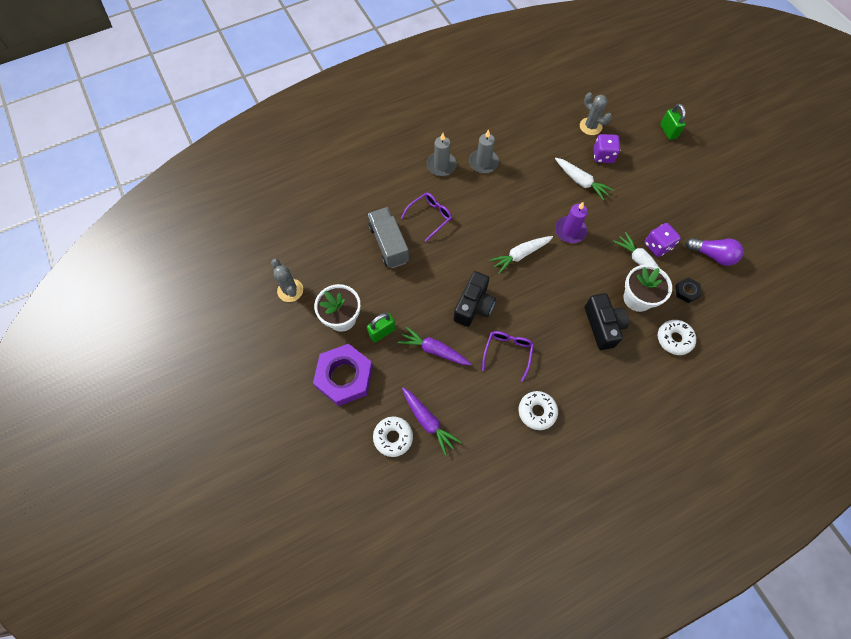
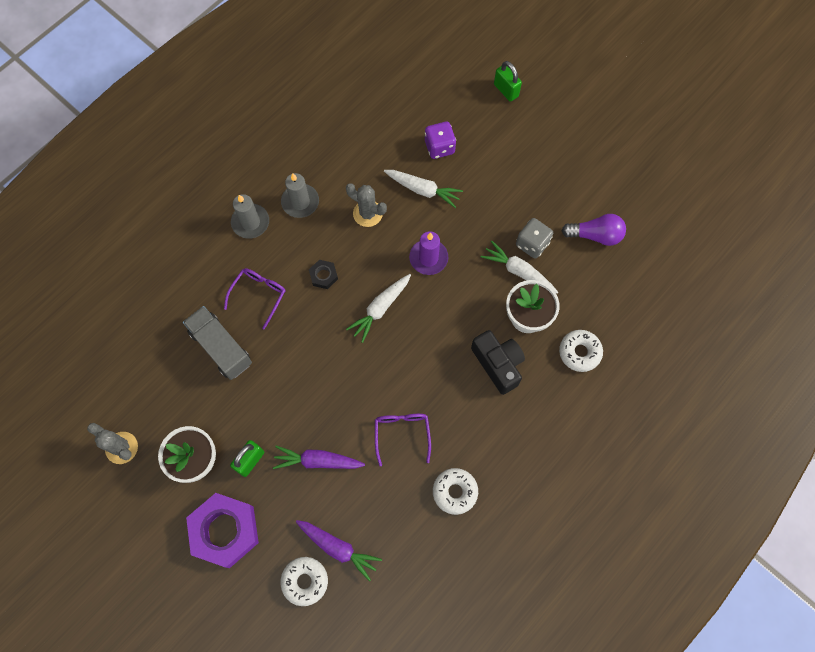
camera: 20 degrees left, 5 degrees up
black camera [454,271,496,327] -> none
grey cactus [580,92,612,135] -> grey cactus moved to [346,183,387,227]
purple dice [644,223,681,257] -> grey dice [516,218,553,259]
black nut [675,277,702,303] -> black nut moved to [309,260,338,289]

